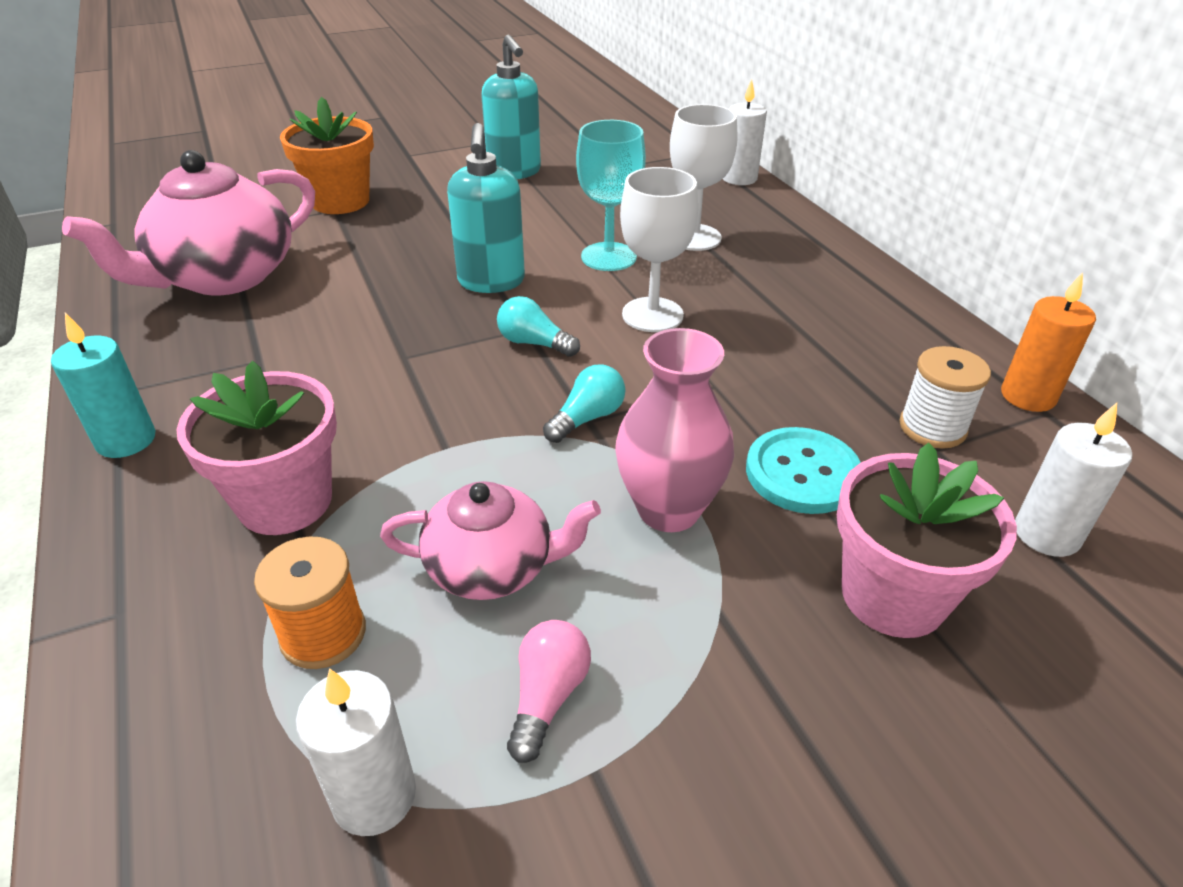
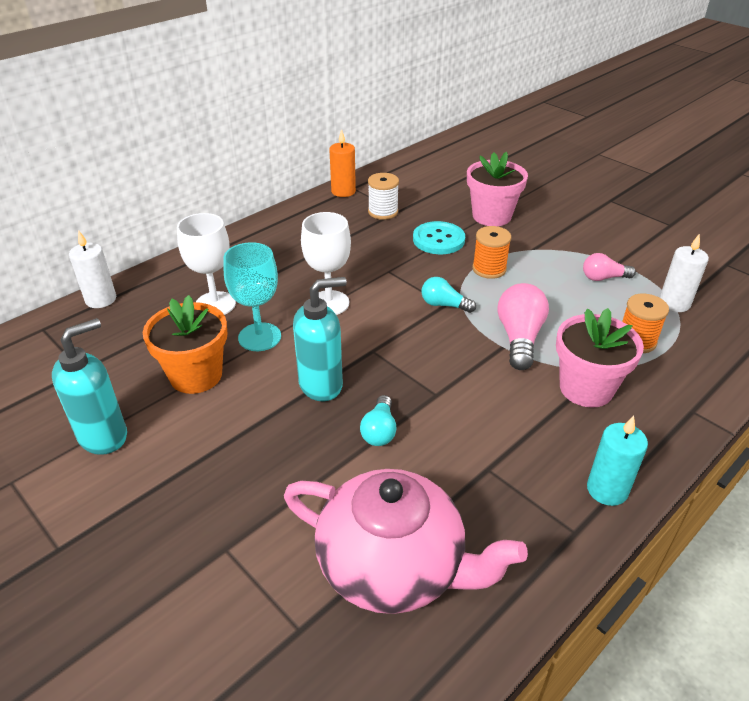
camera: 110 degrees left, 0 degrees up
orange flower pot [280,97,374,214] -> orange flower pot moved to [143,295,227,394]
pink teapot [380,481,601,600] -> none
turquoise light bulb [497,296,580,357] -> turquoise light bulb moved to [360,395,397,446]
pink vase [615,328,734,532] -> orange spool [472,226,512,279]
white candle [1015,403,1132,557] -> none
none -> pink light bulb [497,283,549,370]

